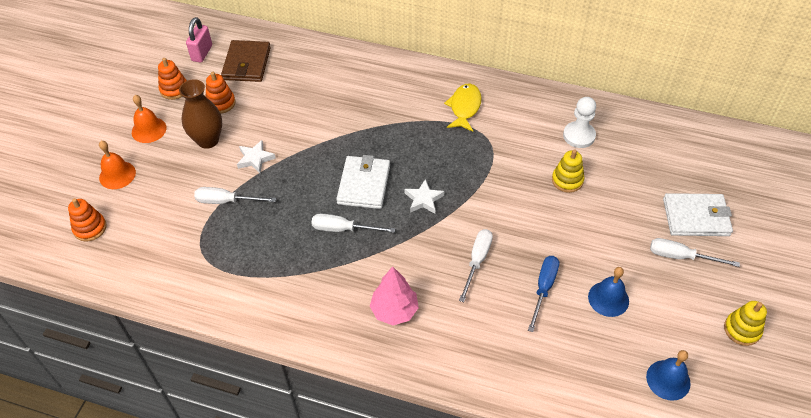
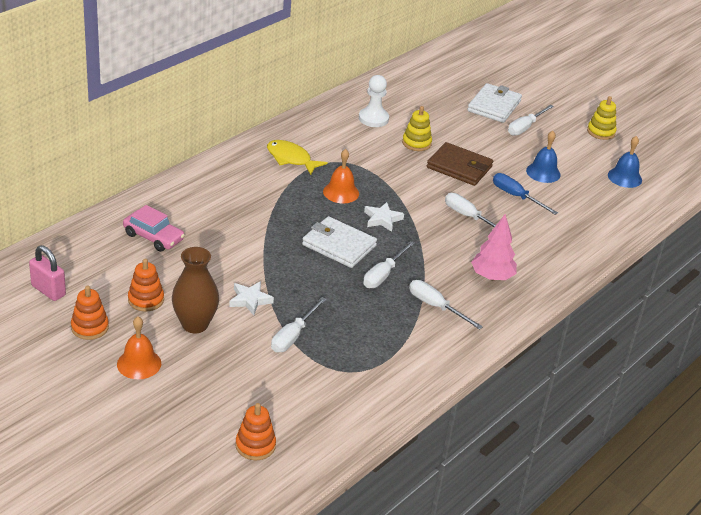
camera: 70 degrees left, 15 degrees down
orange bell [99,141,136,189] -> orange bell moved to [323,149,359,203]
brown wallet [221,40,271,82] -> brown wallet moved to [427,142,493,186]
none -> pink car [123,205,185,252]
none -> white screwdriver [409,280,483,330]

